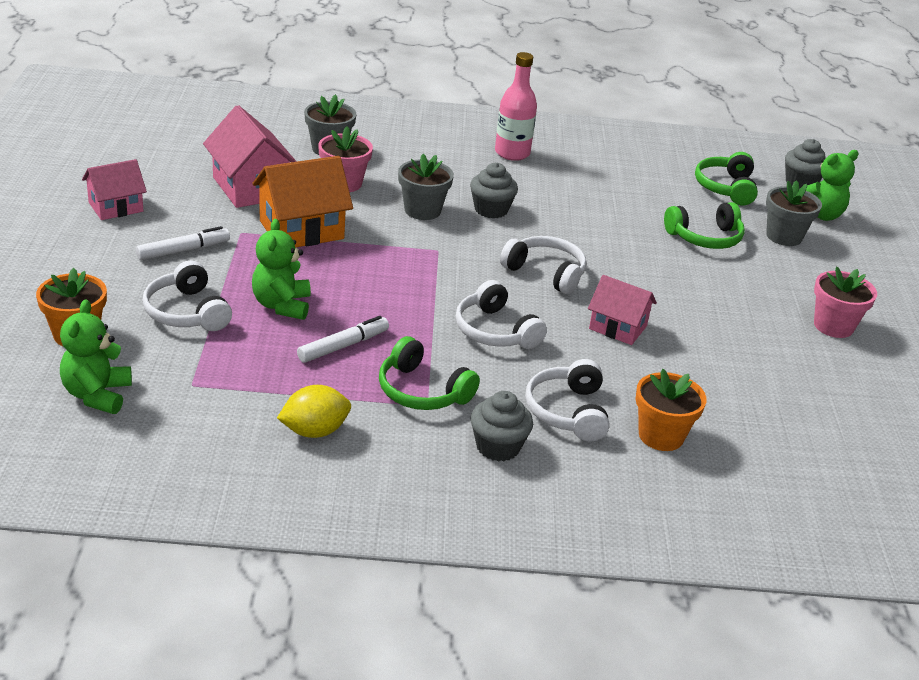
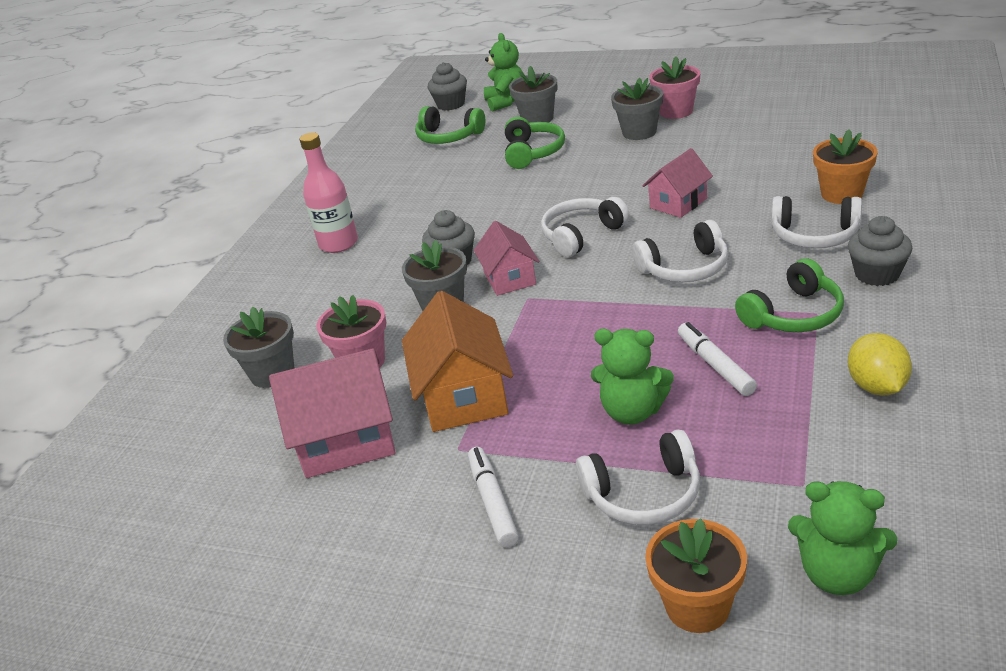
camera: 65 degrees left, 0 degrees up
pink house [82,159,147,220] -> pink house moved to [474,221,539,296]
none -> grey flower pot [611,78,663,140]

